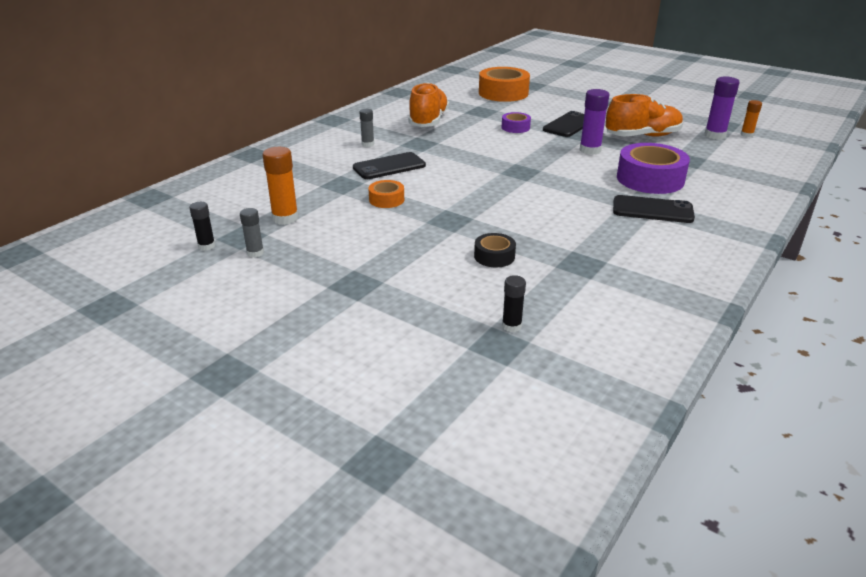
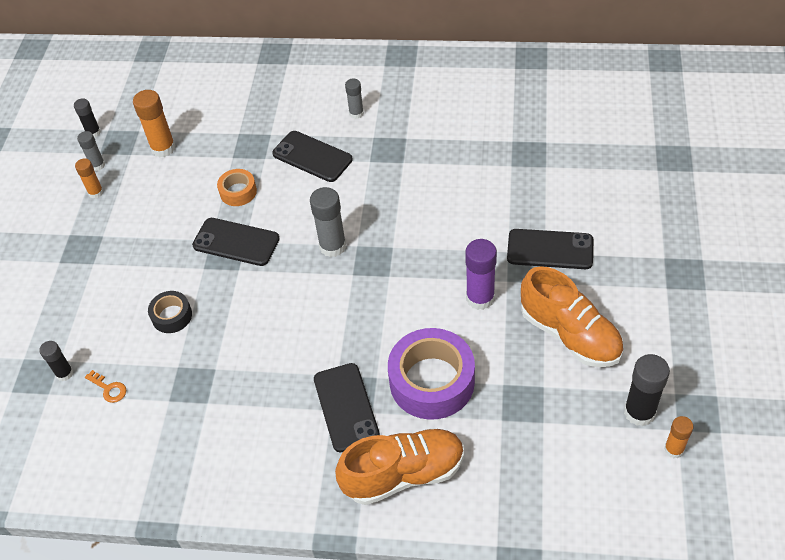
camera: 65 degrees right, 20 degrees up
orange shoe [408,83,449,127] -> orange shoe moved to [335,428,464,505]
orange tape [479,67,530,102] -> none
purple tape [501,112,531,133] -> none
purple glue stick [704,76,739,140] -> black glue stick [624,354,670,426]
none -> orange glue stick [75,158,104,198]
none -> orange key [85,370,126,403]
none -> black phone [192,218,280,266]
none -> grey glue stick [310,187,346,257]

